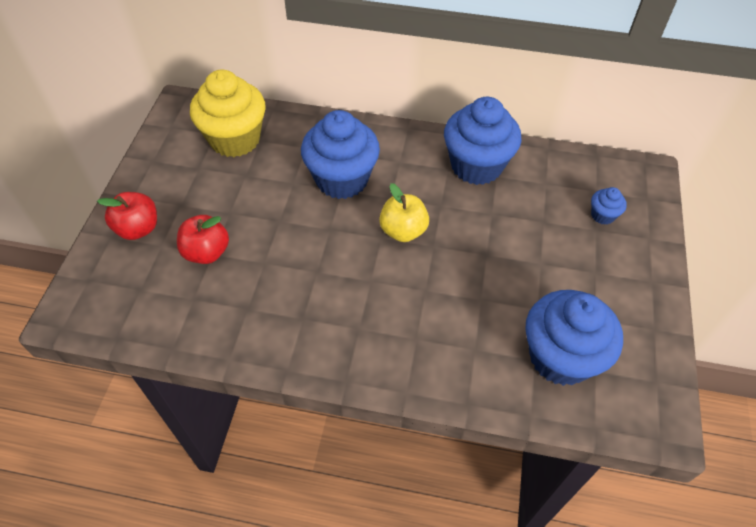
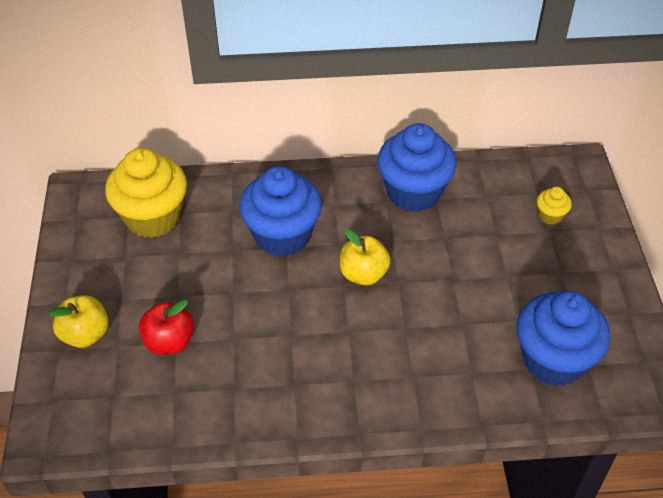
camera: 15 degrees left, 5 degrees down
red apple [97,192,157,240] -> yellow apple [48,295,109,348]
blue cupcake [591,187,627,225] -> yellow cupcake [537,187,572,225]

